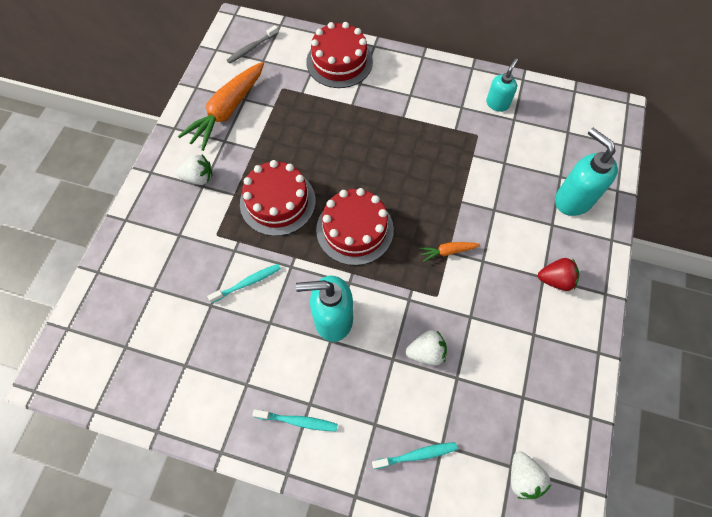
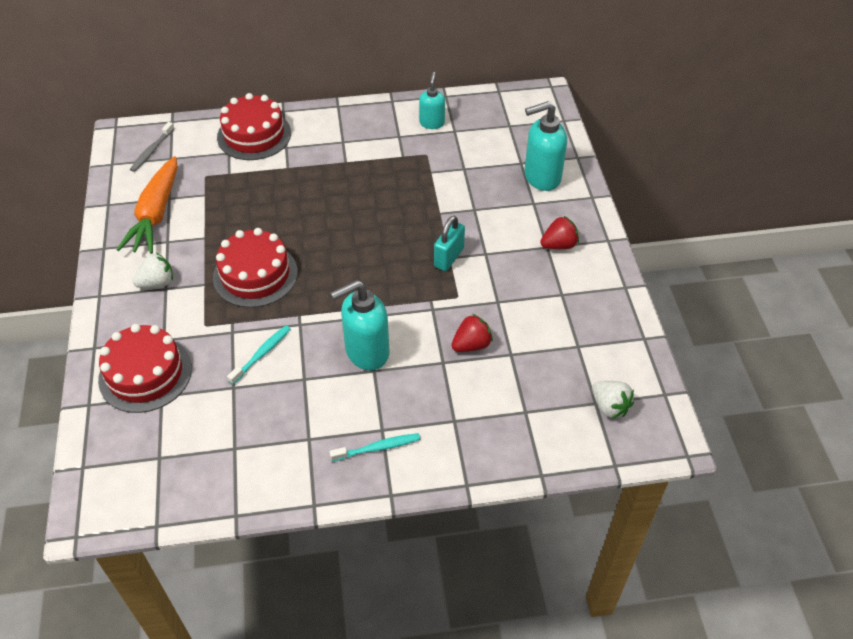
camera: 25 degrees left, 15 degrees down
red cake [316,188,394,266] -> red cake moved to [98,324,192,413]
turquoise toothbrush [372,442,458,469] -> none
white strawberry [405,330,447,366] -> red strawberry [451,314,493,352]
orange carrot [419,242,480,262] -> turquoise padlock [434,216,465,271]
turquoise soap dispenser [555,128,618,216] -> turquoise soap dispenser turned 45 degrees counterclockwise [524,101,567,191]

